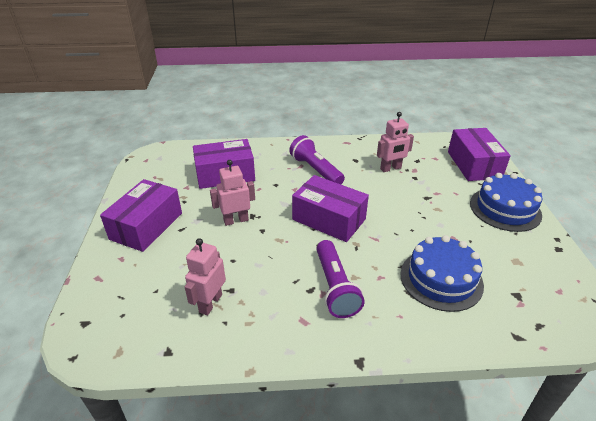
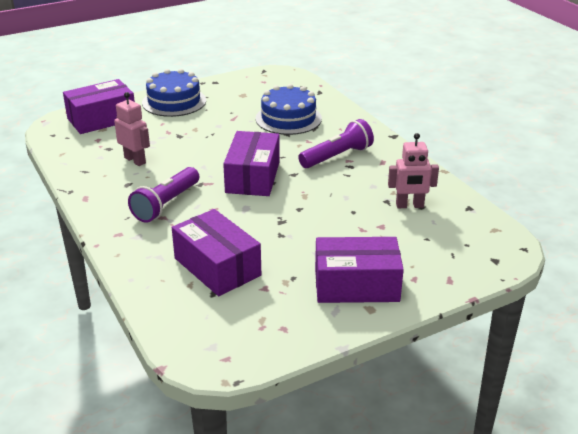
camera: 115 degrees left, 5 degrees down
pink robot [210,160,255,226] -> none

